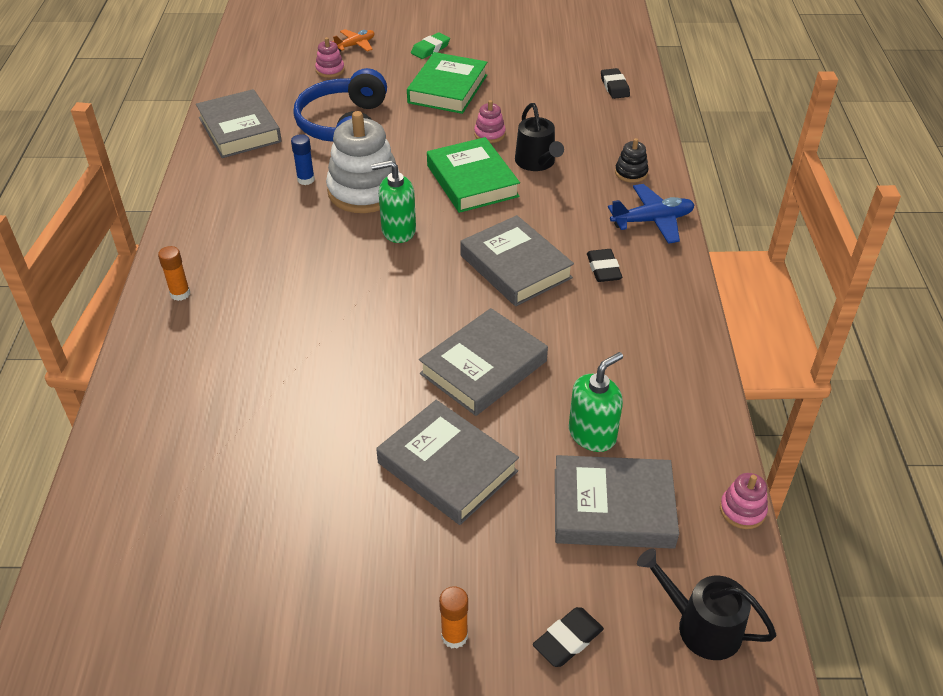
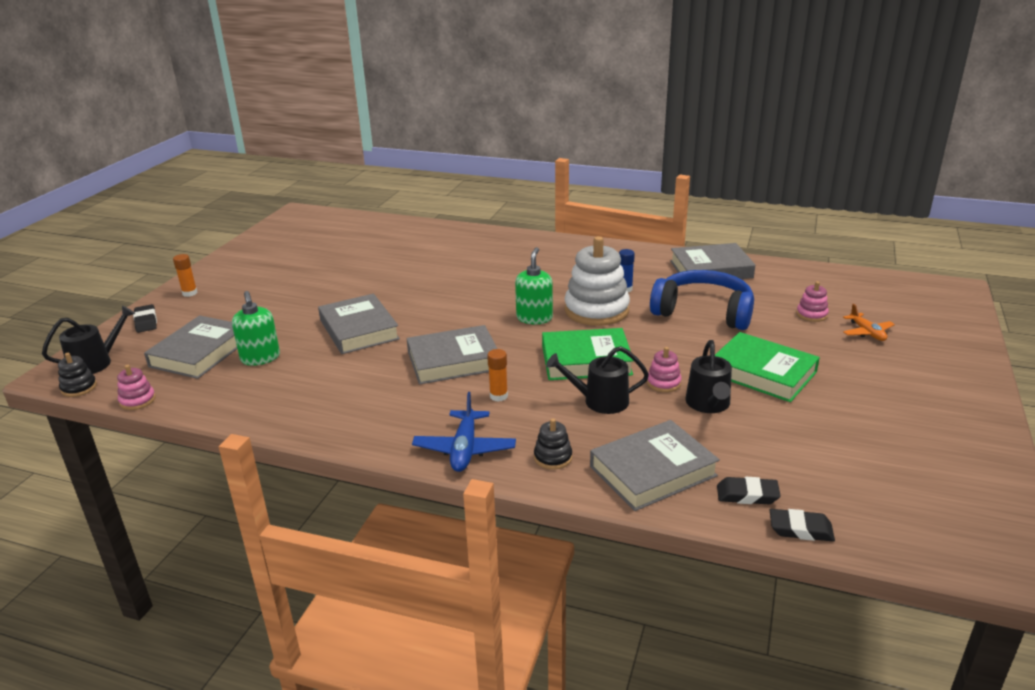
camera: 110 degrees right, 15 degrees down
orange glue stick [158,246,190,301] -> orange glue stick moved to [487,349,508,402]
grey book [376,400,519,525] -> grey book moved to [590,420,720,511]
green eraser [411,32,450,59] -> none
black eraser [587,249,622,282] -> black eraser moved to [770,509,835,541]
none -> black stacking toy [58,353,97,397]
none -> black watering can [686,340,732,413]

